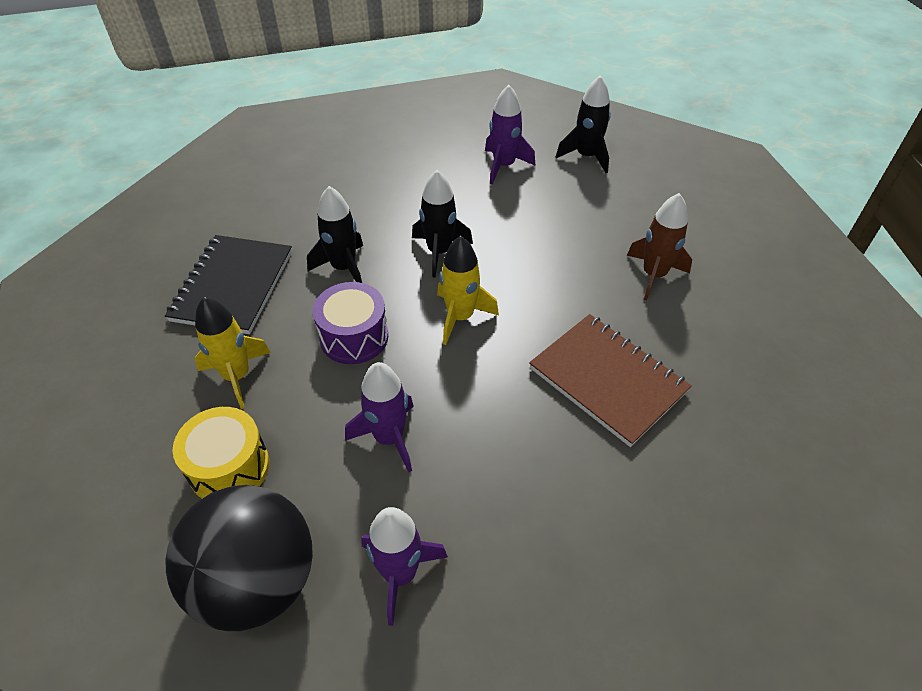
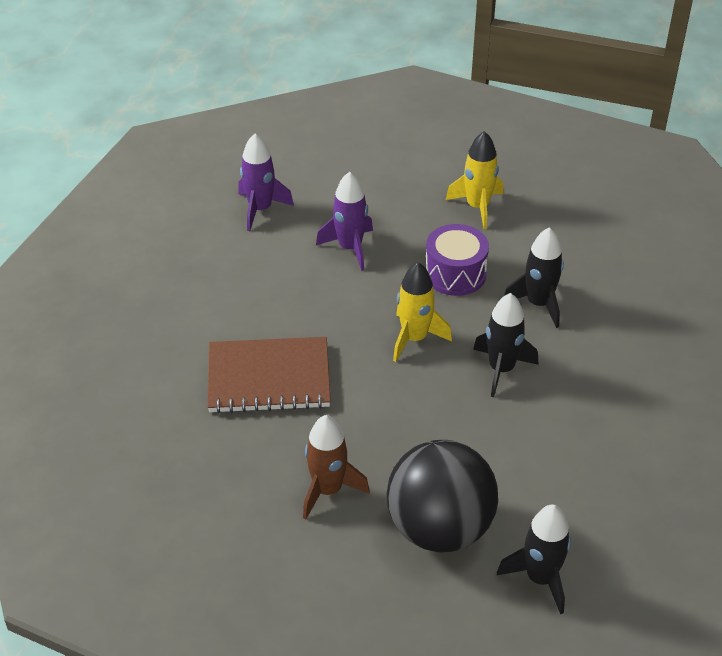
camera: 130 degrees right, 5 degrees down
black notebook [165,235,292,334] -> none
black ball [166,485,313,631] -> black ball moved to [387,440,498,552]
yellow drum [173,407,269,499] -> none
purple rocket [485,85,535,184] -> none

